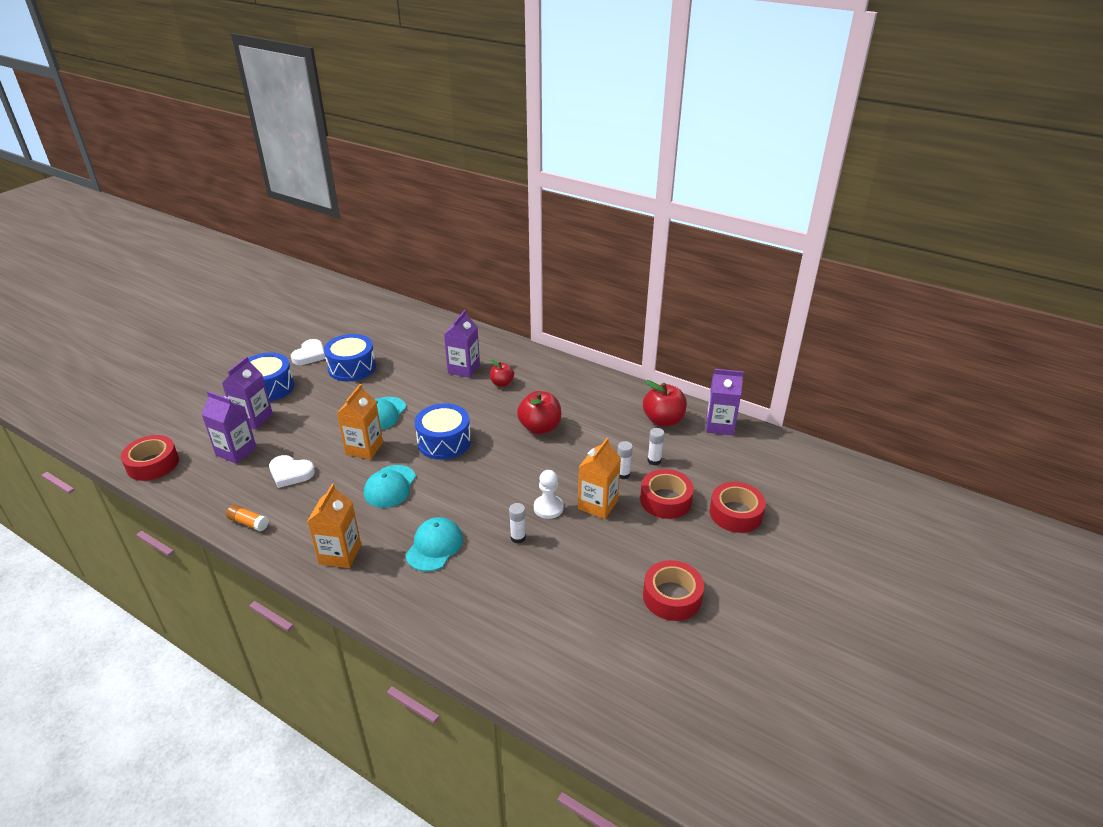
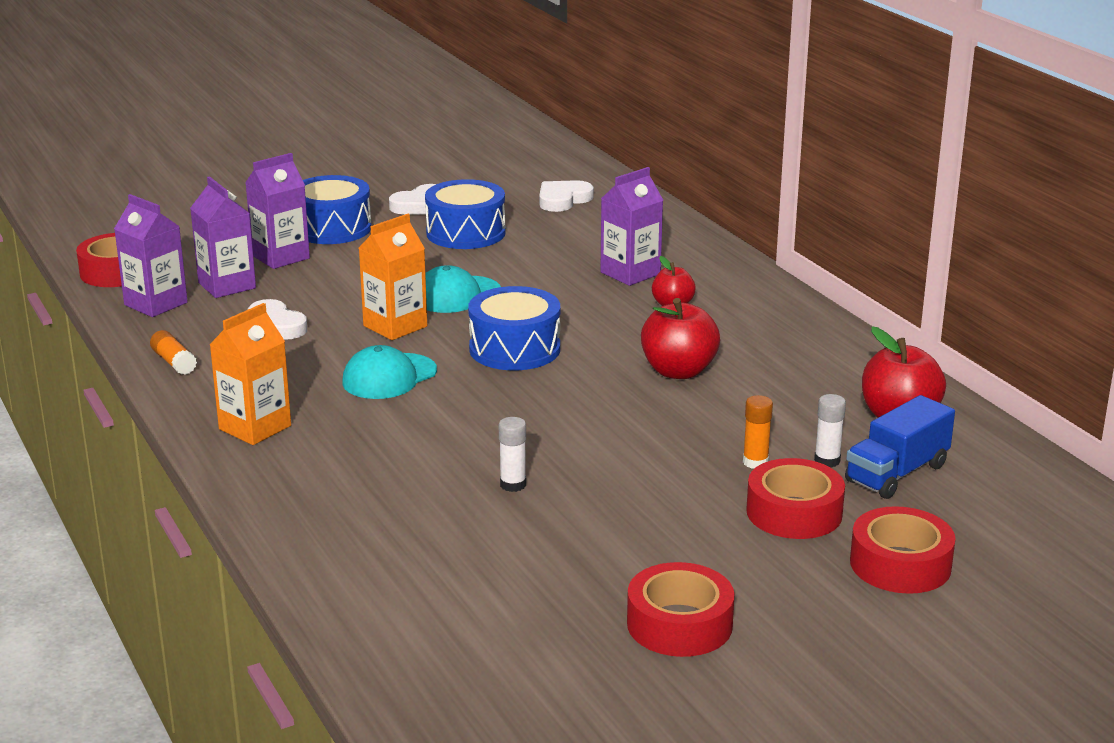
camera: 30 degrees right, 10 degrees down
turquoise cap [405,517,463,572] -> none
white pawn [534,470,564,519] -> none
orange carton [578,438,621,519] -> none
white glue stick [617,441,633,479] -> orange glue stick [743,395,773,469]
purple carton [706,369,744,435] -> purple carton moved to [114,194,188,317]
none -> white heart [539,180,594,212]
none -> blue truck [845,395,955,499]

